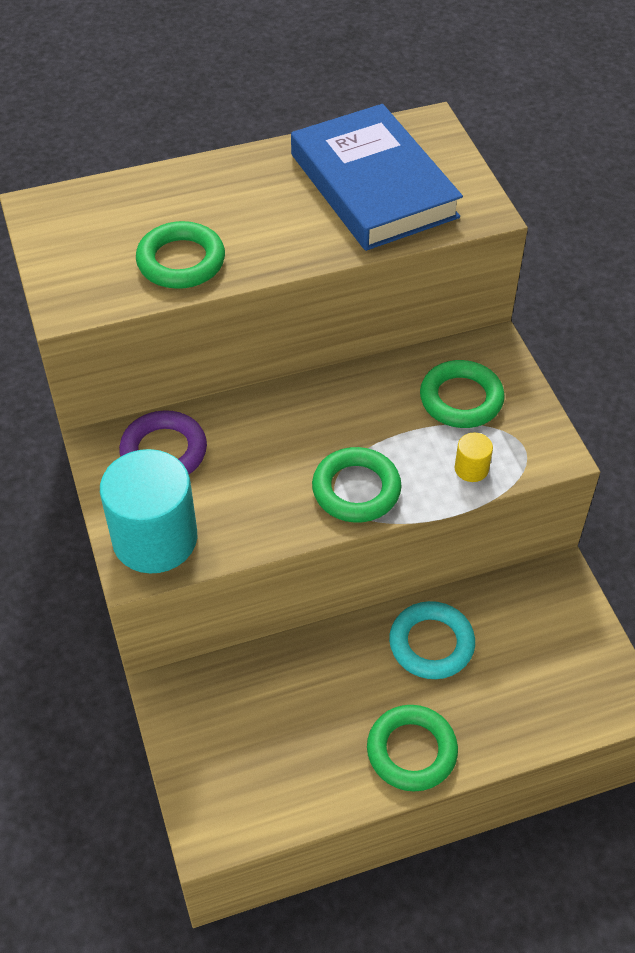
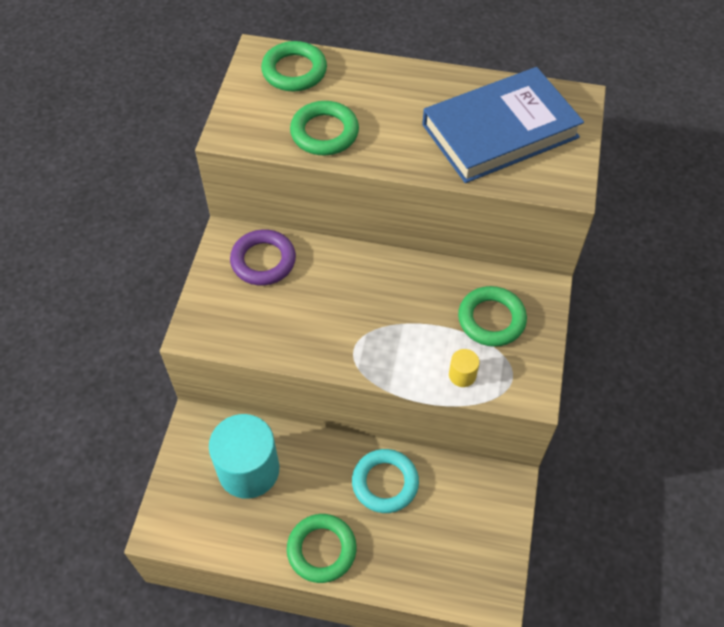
camera: 30 degrees right, 5 degrees up
turquoise cylinder [100,449,197,574] -> turquoise cylinder moved to [209,414,279,499]
blue book [291,104,463,251] -> blue book turned 60 degrees clockwise [422,67,584,183]
green ring [312,447,402,523] -> green ring moved to [261,41,327,91]

